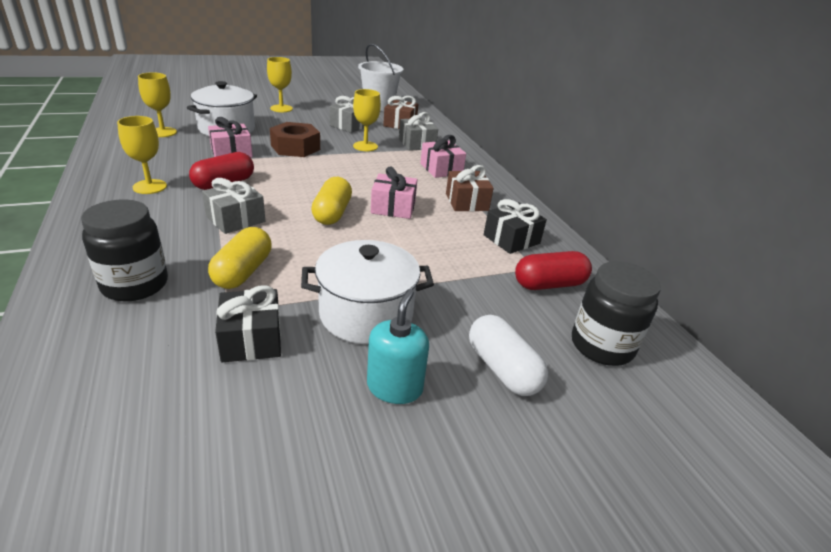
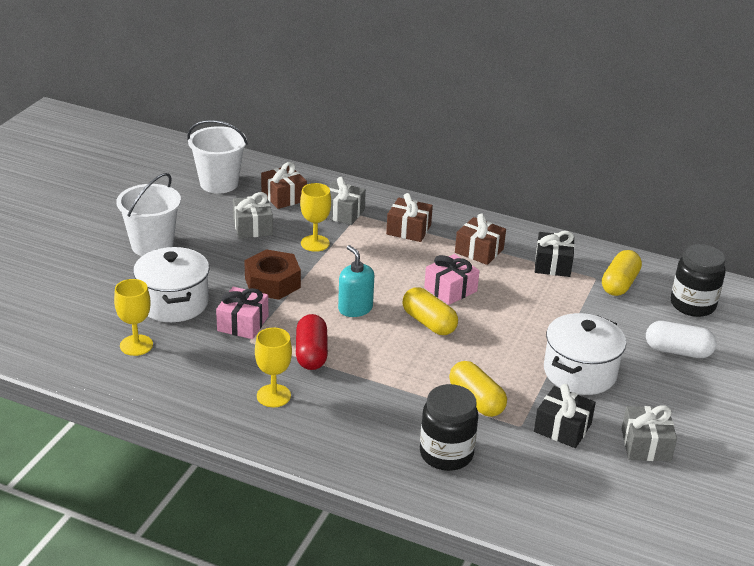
camera: 45 degrees left, 0 degrees up
grey gift [202,178,265,234] -> grey gift moved to [622,405,677,462]
yellow goblet [267,57,293,112] -> white bucket [117,173,181,256]
turquoise soap dispenser [367,289,429,404] -> turquoise soap dispenser moved to [338,245,374,317]
pink gift [420,135,466,178] -> brown gift [386,193,433,242]
red capsule [515,251,592,290] -> yellow capsule [602,250,642,296]

